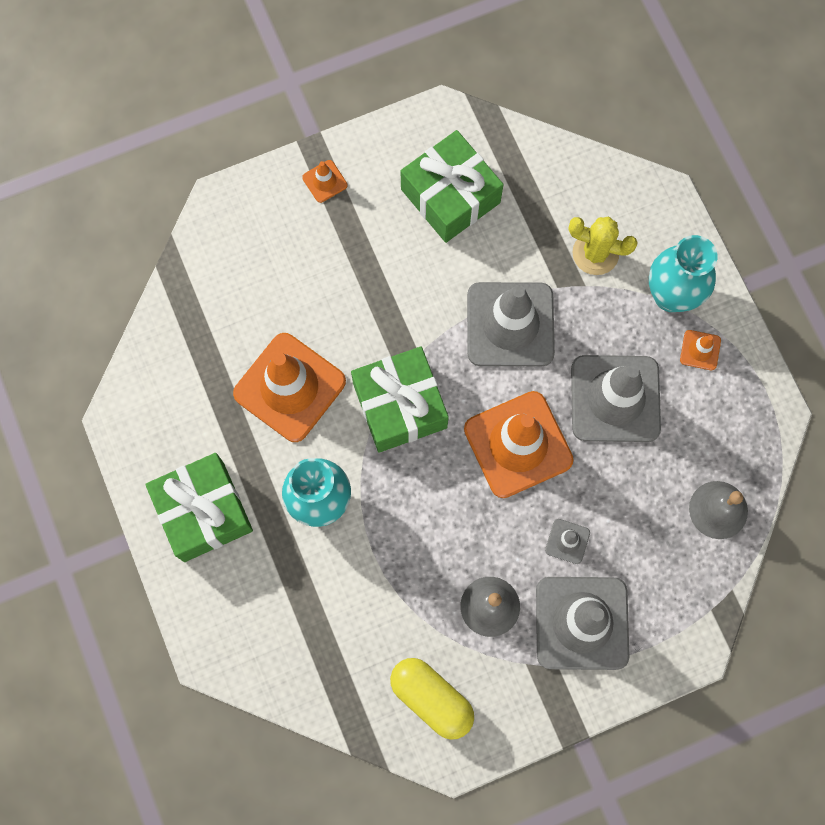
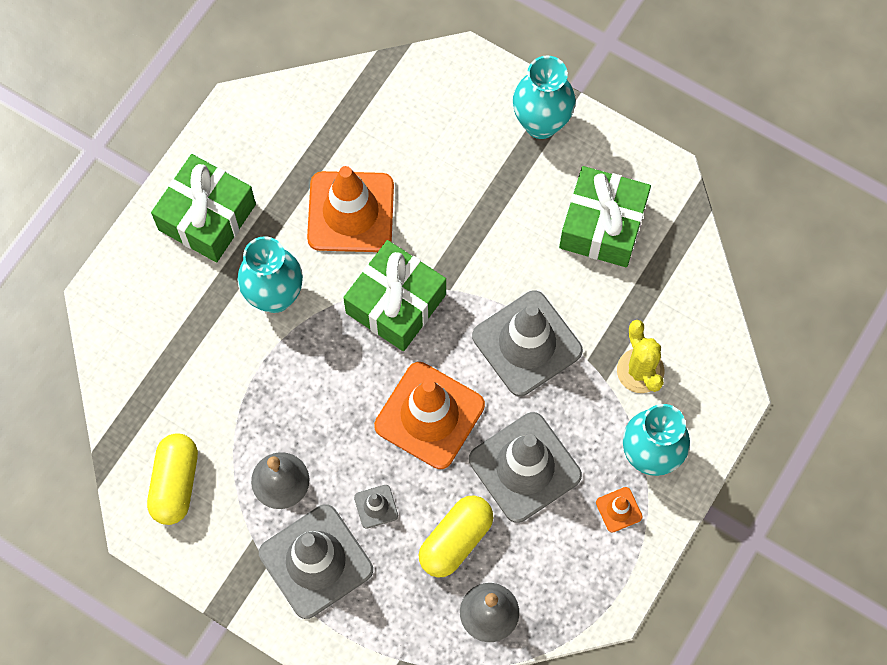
camera: 55 degrees right, 5 degrees down
orange traffic cone [302,160,347,203] -> turquoise vase [513,55,576,139]
none -> yellow capsule [419,495,493,578]

